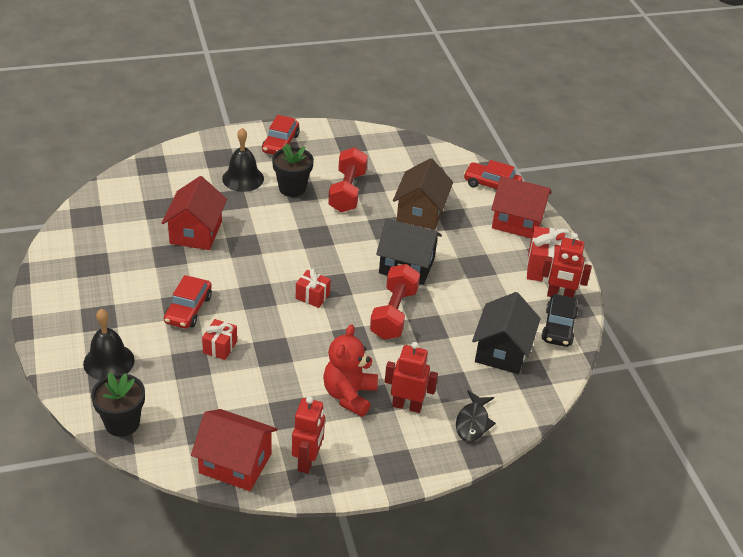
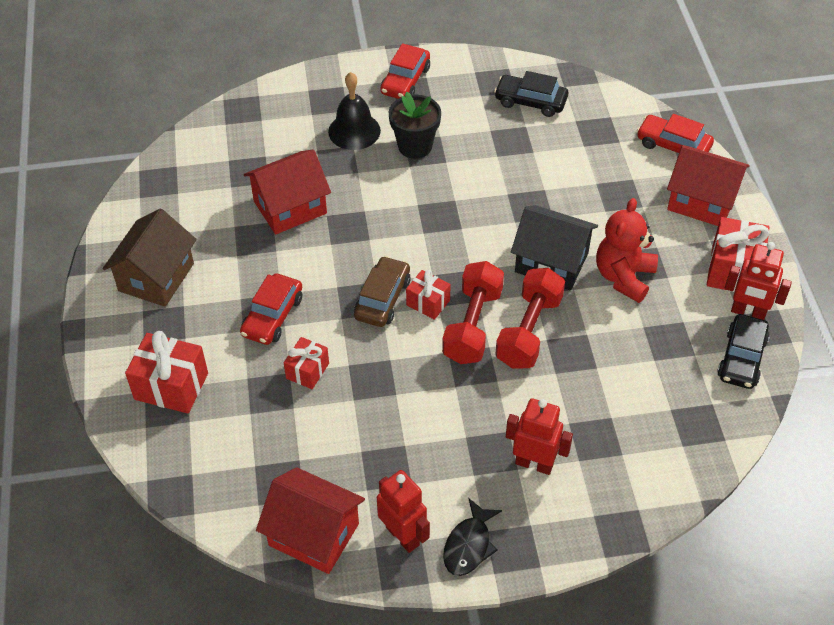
camera: 10 degrees right, 10 degrees up
black bell [83,309,135,380] -> red gift [125,331,208,413]
black flower pot [91,373,145,437] -> none
red house [162,176,227,250] -> red house turned 45 degrees clockwise [244,149,331,234]
red robot [292,396,325,474] -> red robot turned 60 degrees counterclockwise [377,470,430,553]
red teddy bear [323,324,378,417] -> red teddy bear moved to [596,198,658,303]
red dumbbell [328,147,368,212] -> red dumbbell moved to [442,261,504,364]
brown house [393,158,453,230] -> brown house moved to [103,208,197,307]
black fish [456,390,496,442] -> black fish moved to [443,498,502,576]
black house [472,292,541,374] -> none
none -> brown car [354,256,410,327]
none -> black car [494,71,568,117]

